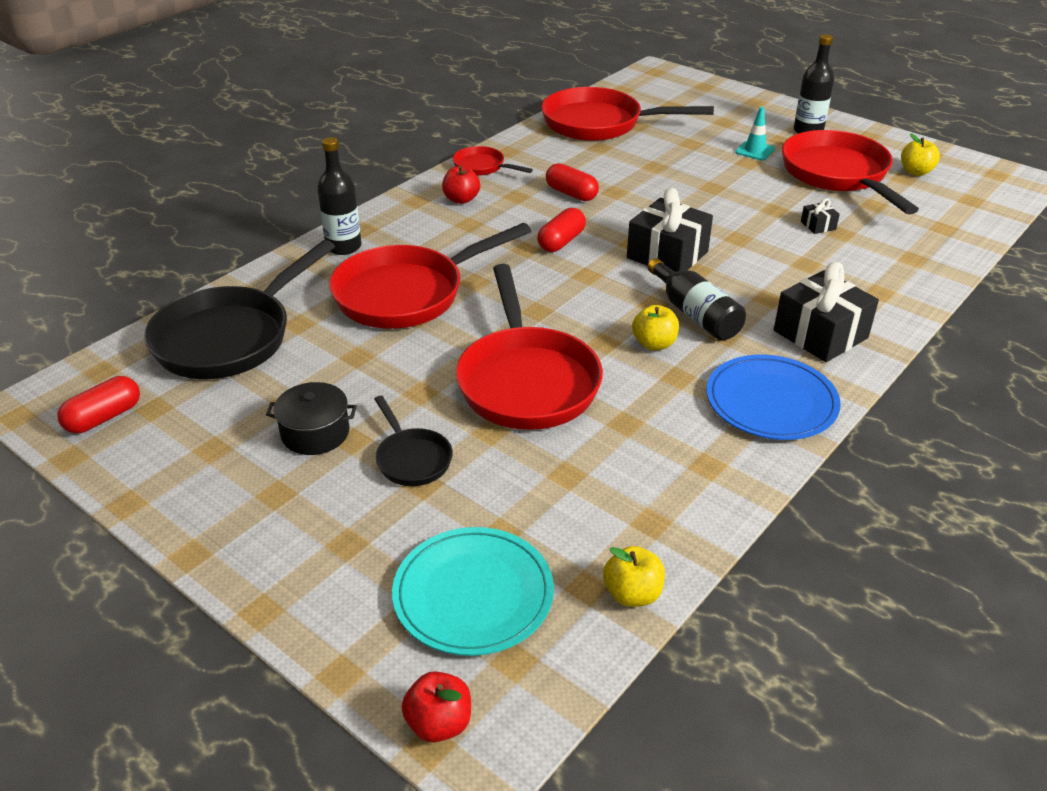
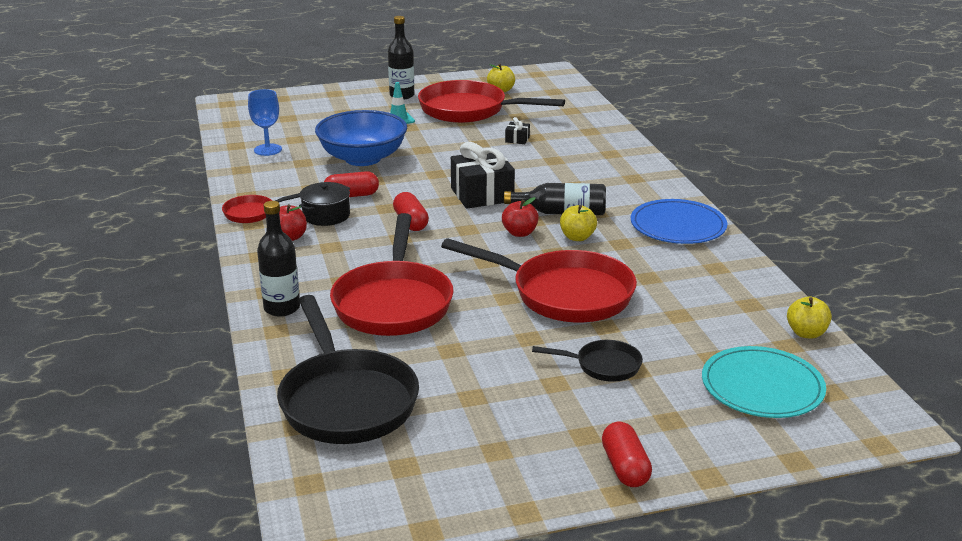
camera: 55 degrees left, 10 degrees down
red capsule [57,376,140,433] -> red capsule moved to [602,422,652,487]
black pot [266,382,357,455] -> black pot moved to [299,182,350,226]
red apple [402,671,471,743] -> red apple moved to [502,197,539,237]
red pan [541,87,714,141] -> blue goblet [248,89,282,156]
black gift [774,262,879,362] -> none
none -> blue bowl [315,110,407,166]

